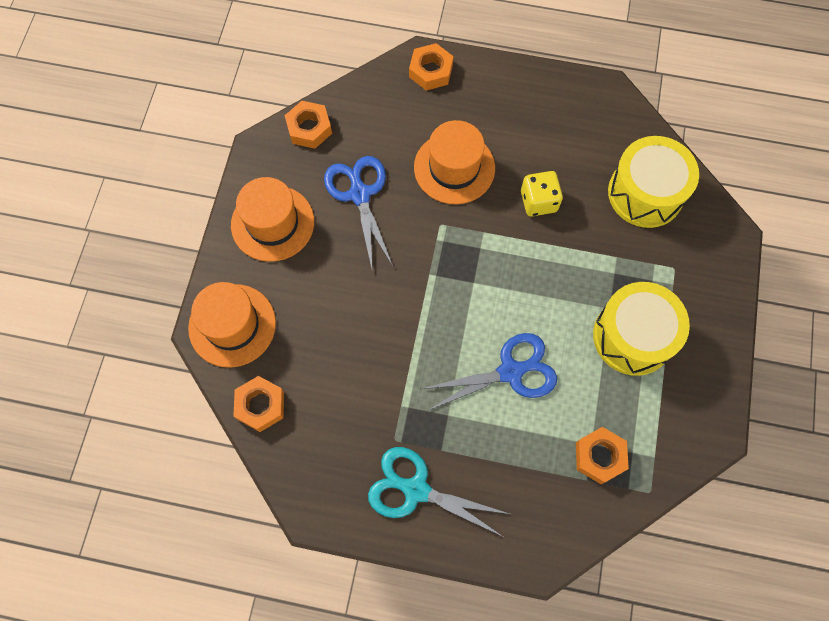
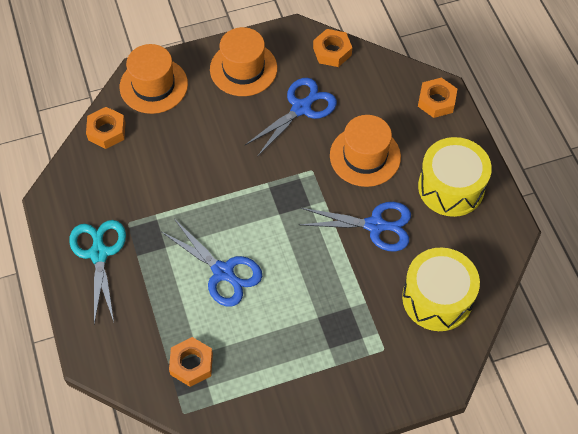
camera: 60 degrees right, 10 degrees down
yellow dice [521,171,563,217] -> blue scissors [299,202,411,252]
yellow drum [593,282,690,376] -> yellow drum moved to [418,137,492,217]

